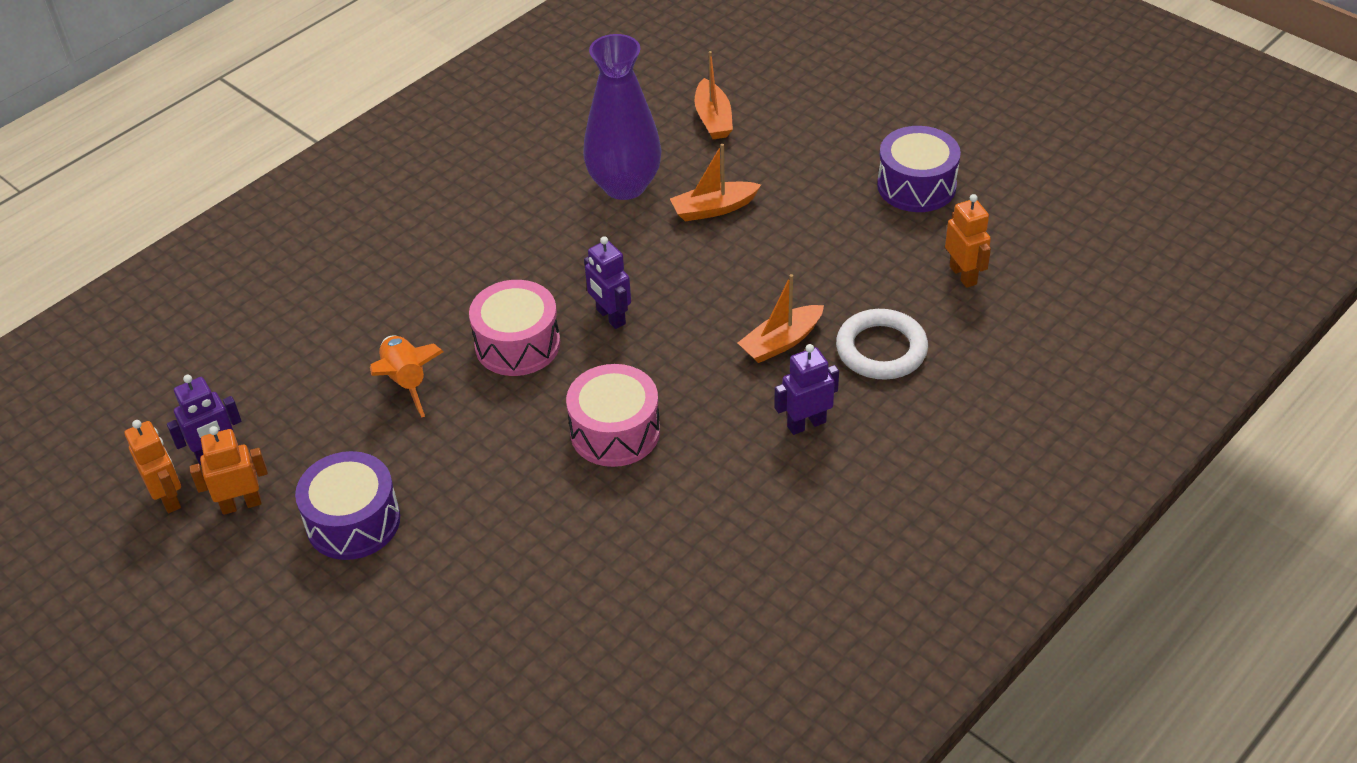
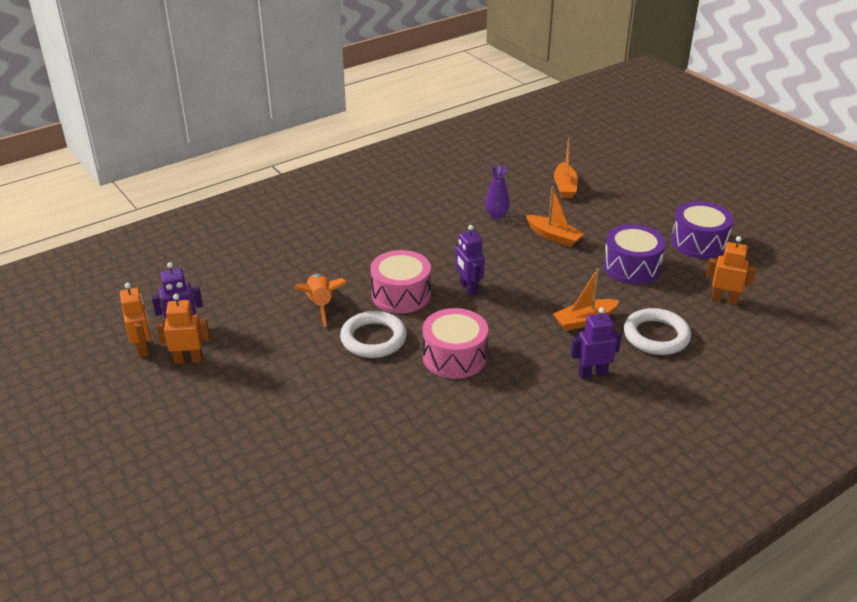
camera: 10 degrees right, 10 degrees down
purple drum [295,451,400,560] -> purple drum moved to [603,224,666,284]
purple vase [583,34,662,200] -> purple vase [485,166,510,219], size x0.47
orange boat [670,144,761,222] -> orange boat turned 135 degrees counterclockwise [526,187,585,247]
orange robot [945,194,991,288] -> orange robot turned 60 degrees counterclockwise [706,236,756,305]
none -> white ring [340,311,407,358]

